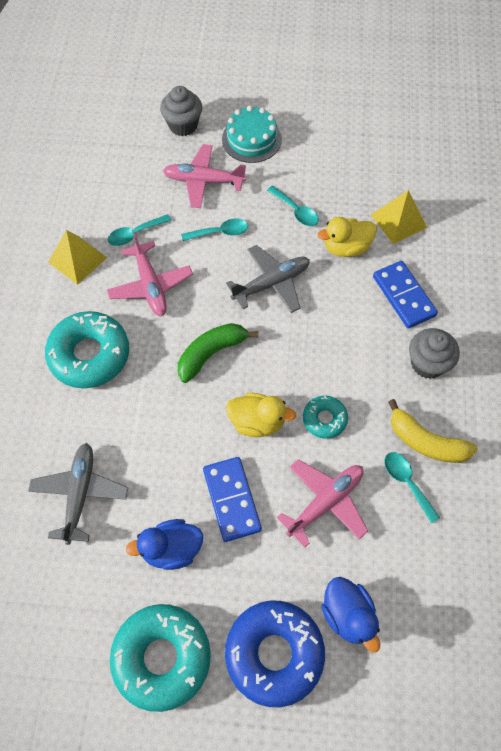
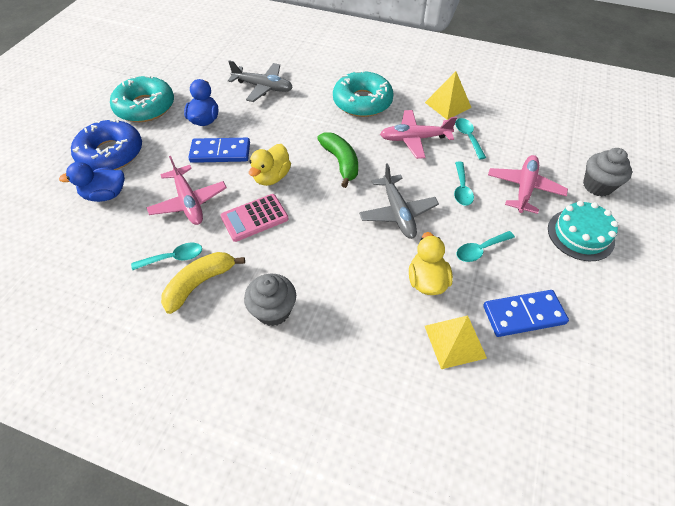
camera: 105 degrees right, 10 degrees down
turquoise donut [303,396,348,439] -> pink calculator [221,194,289,242]
blue domino [373,261,438,328] -> blue domino moved to [483,290,569,337]

